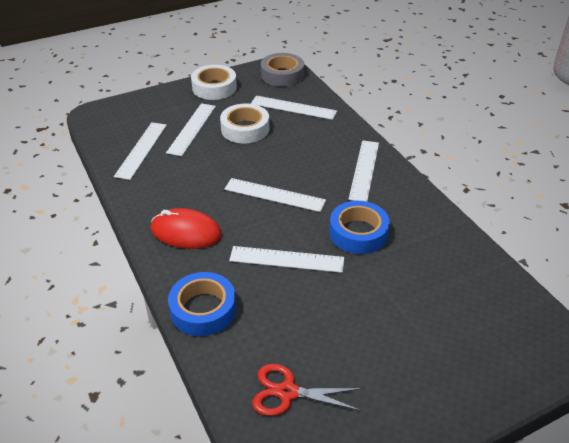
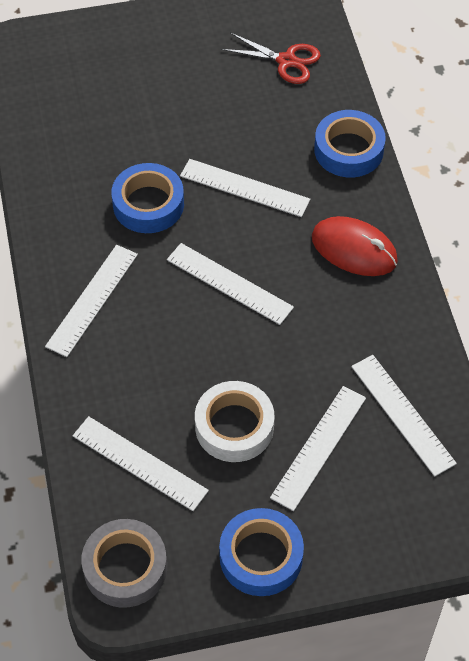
camera: 165 degrees left, 15 degrees up
white ruler [114,122,167,180] -> white ruler turned 60 degrees counterclockwise [351,355,457,477]
white tape [191,65,237,100] -> blue tape [219,508,304,596]

